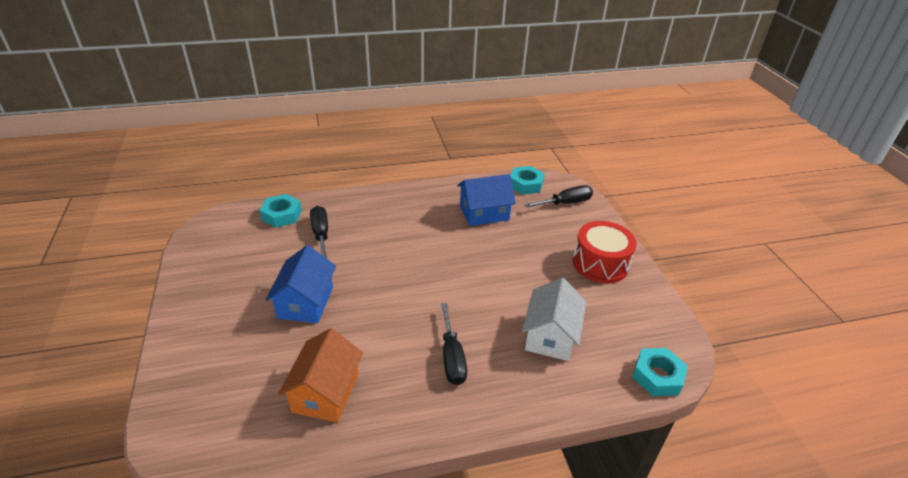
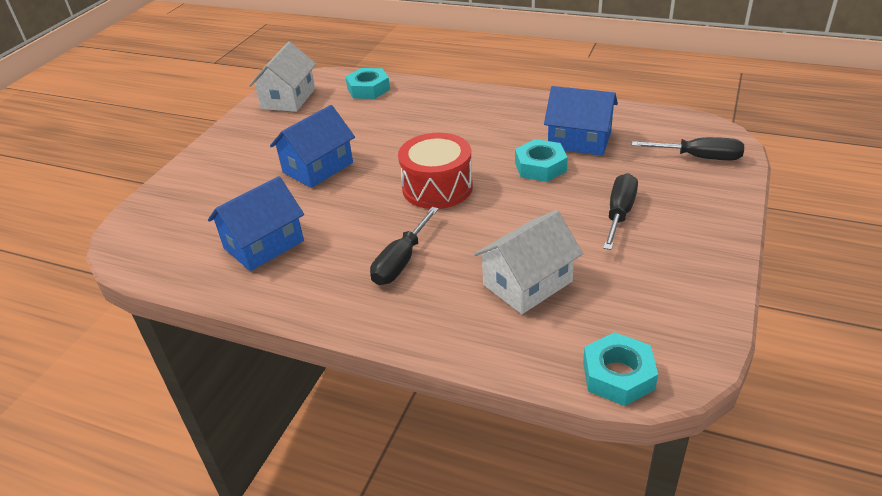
camera: 40 degrees right, 0 degrees up
orange house [278,328,363,422] -> blue house [208,176,304,271]
black screwdriver [310,206,328,258] -> black screwdriver moved to [603,173,638,250]
turquoise nut [511,166,545,195] -> turquoise nut moved to [515,139,568,182]
red drum [573,221,637,283] -> red drum moved to [398,133,473,209]
none -> white house [249,42,316,112]

